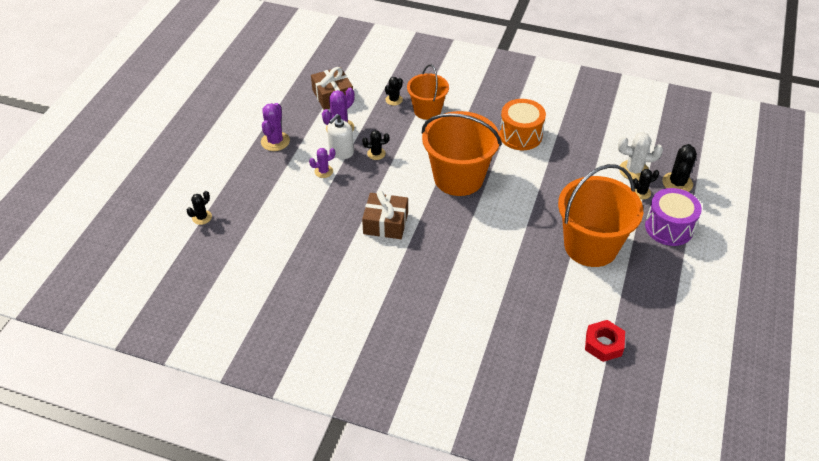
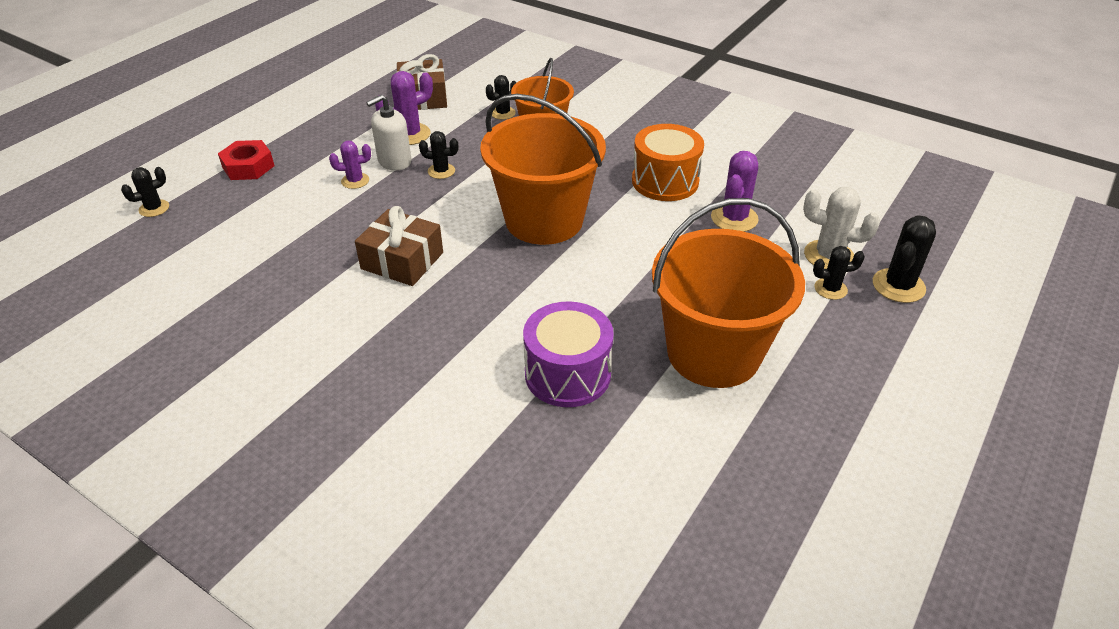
camera: 15 degrees right, 5 degrees down
purple cactus [261,103,290,151] -> purple cactus moved to [711,151,759,232]
red nut [585,320,625,362] -> red nut moved to [218,140,275,180]
purple drum [645,188,702,246] -> purple drum moved to [523,301,614,407]

